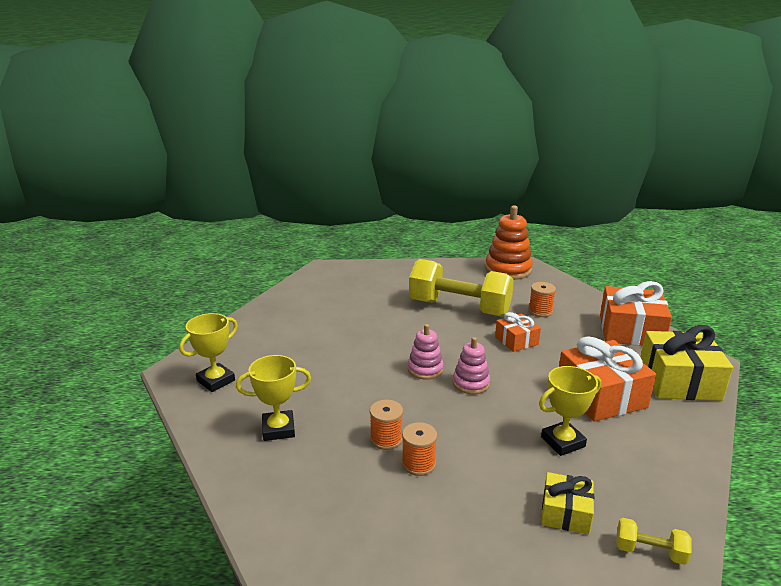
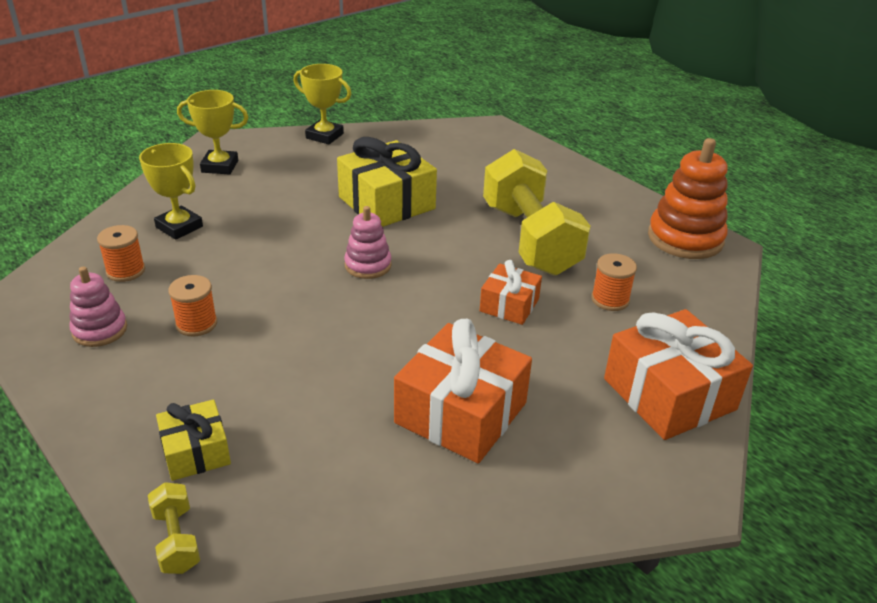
camera: 50 degrees right, 10 degrees up
orange spool [370,400,403,450] -> orange spool moved to [97,225,145,282]
pink stacking toy [453,337,490,394] -> pink stacking toy moved to [69,266,127,347]
yellow trophy [539,366,601,456] -> yellow trophy moved to [293,64,351,144]
yellow gift [641,325,733,401] -> yellow gift moved to [337,137,437,227]

